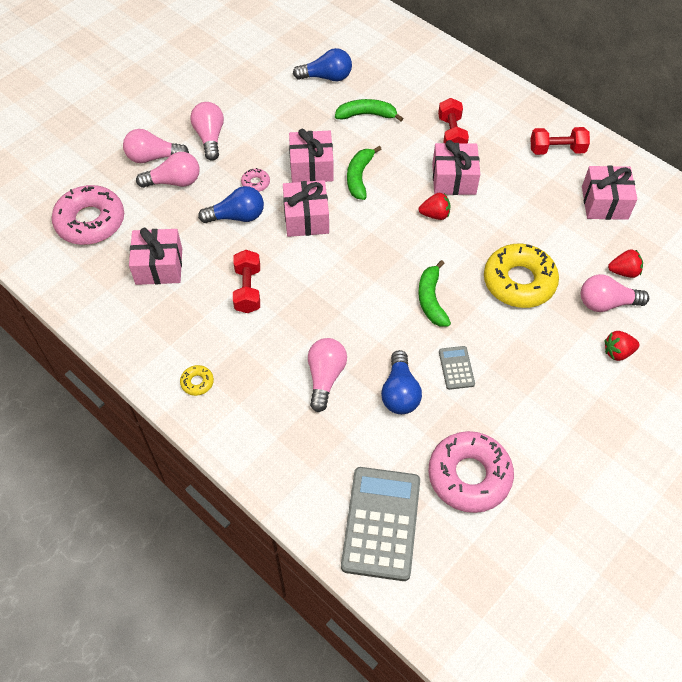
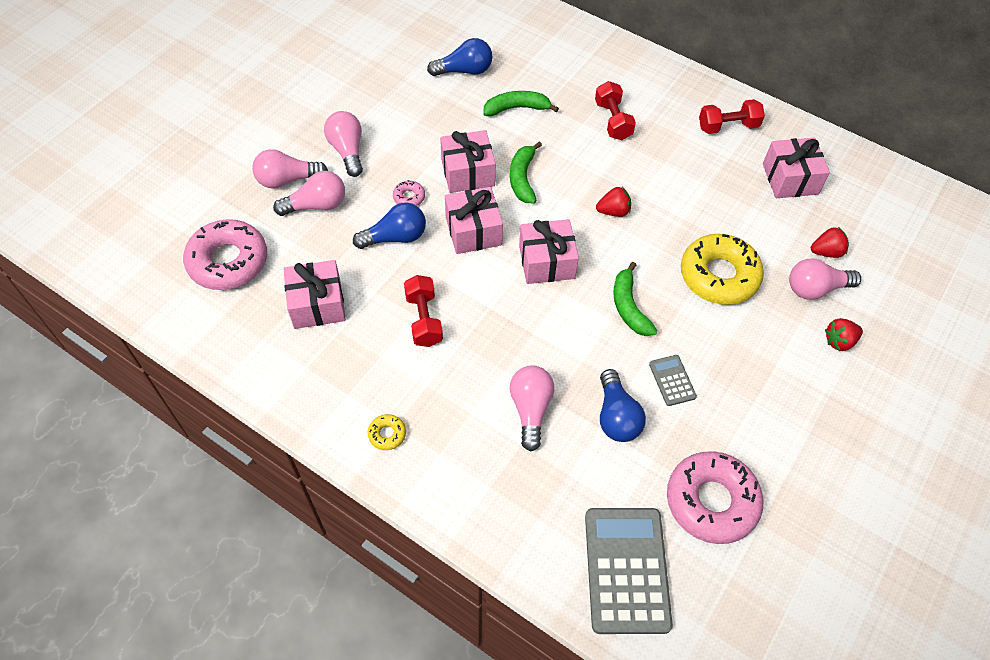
camera: 10 degrees left, 0 degrees up
pink gift [432,140,480,195] -> pink gift moved to [519,219,579,284]

